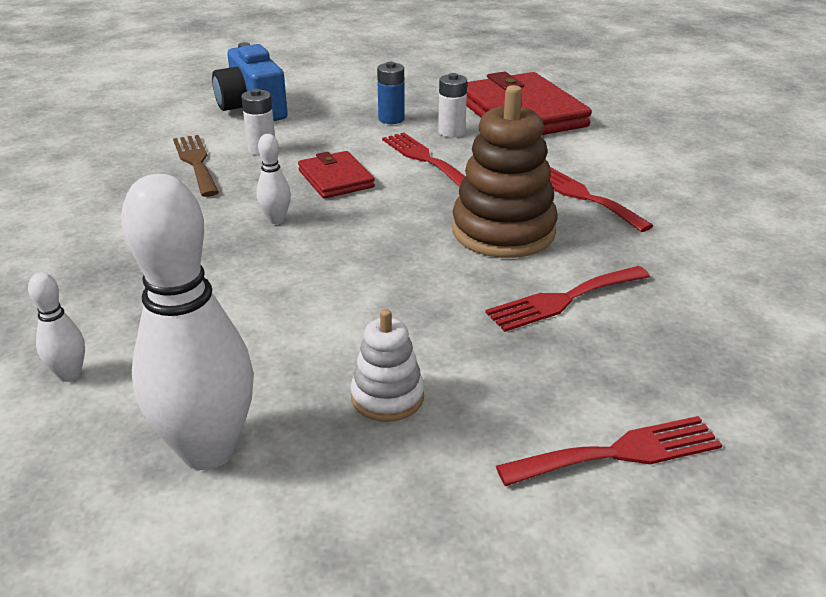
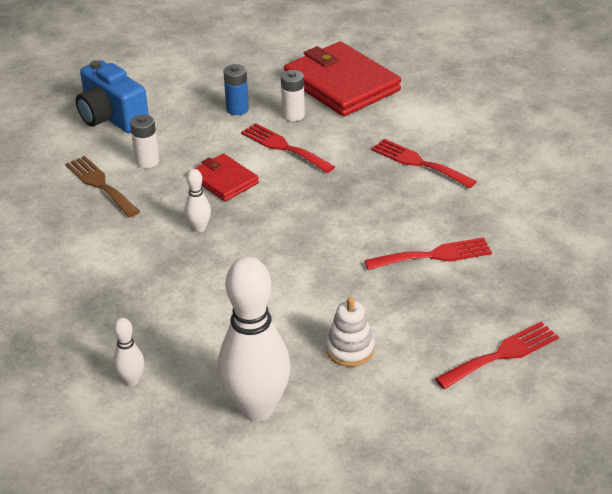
camera: 15 degrees left, 5 degrees up
brown stacking toy [452,85,557,258] -> none
red fork [485,266,650,332] -> red fork turned 150 degrees counterclockwise [364,237,492,270]

